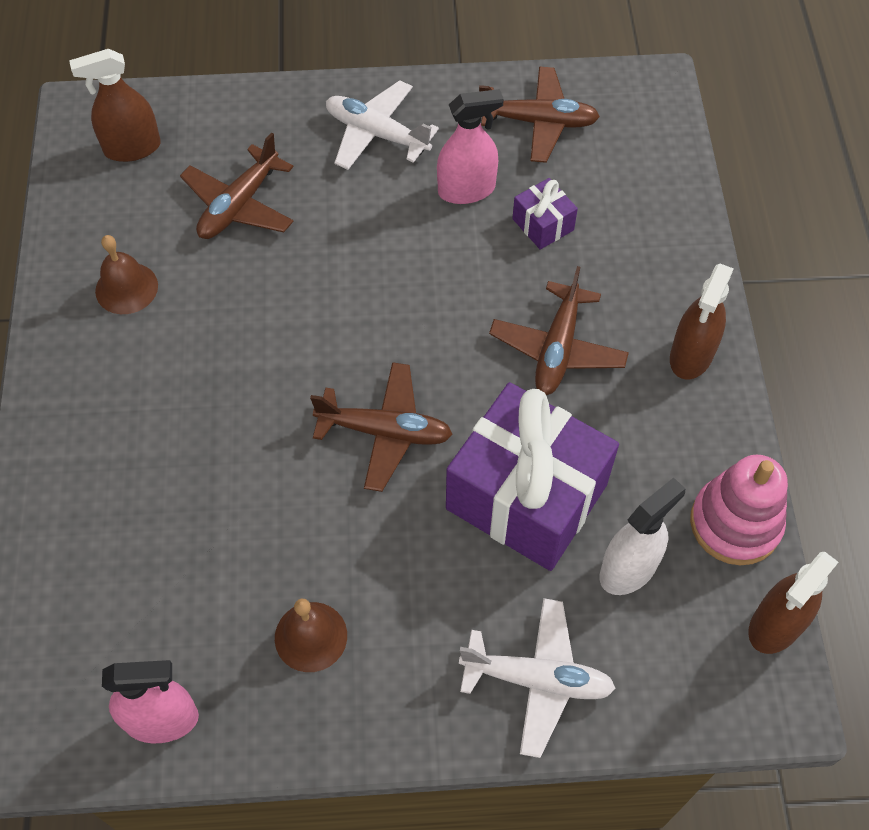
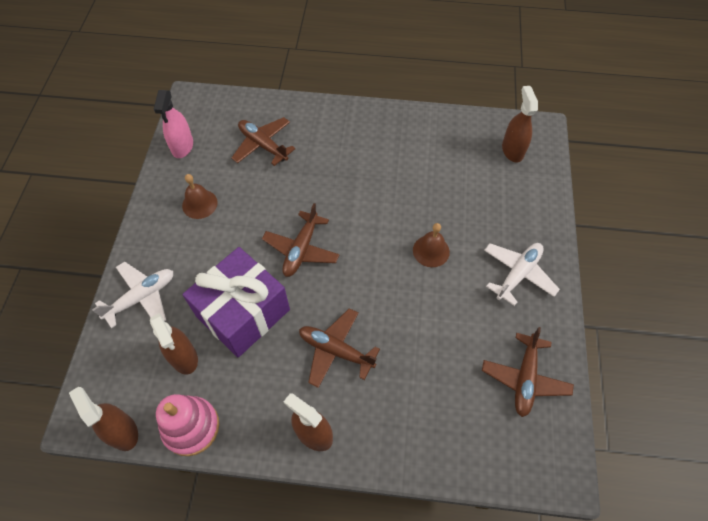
camera: 100 degrees right, 0 degrees up
brown bell [95,235,158,314] -> brown bell moved to [413,223,450,267]
brown plane [180,133,294,239] -> brown plane moved to [231,117,295,166]
pink spray bottle [437,89,504,204] -> none
white plane [459,598,616,758] -> white plane turned 150 degrees counterclockwise [92,262,173,328]
purple gift [512,178,578,249] -> none
white spray bottle [600,477,685,595] -> brown spray bottle [150,313,198,375]

